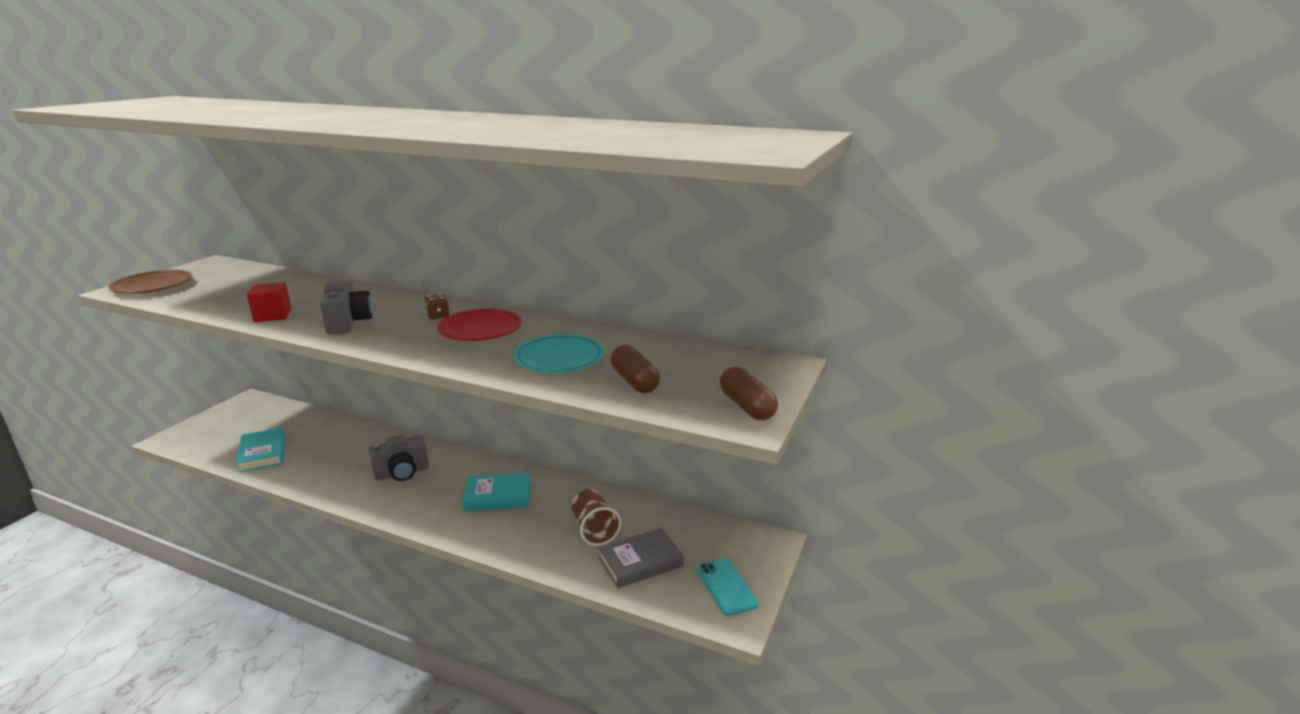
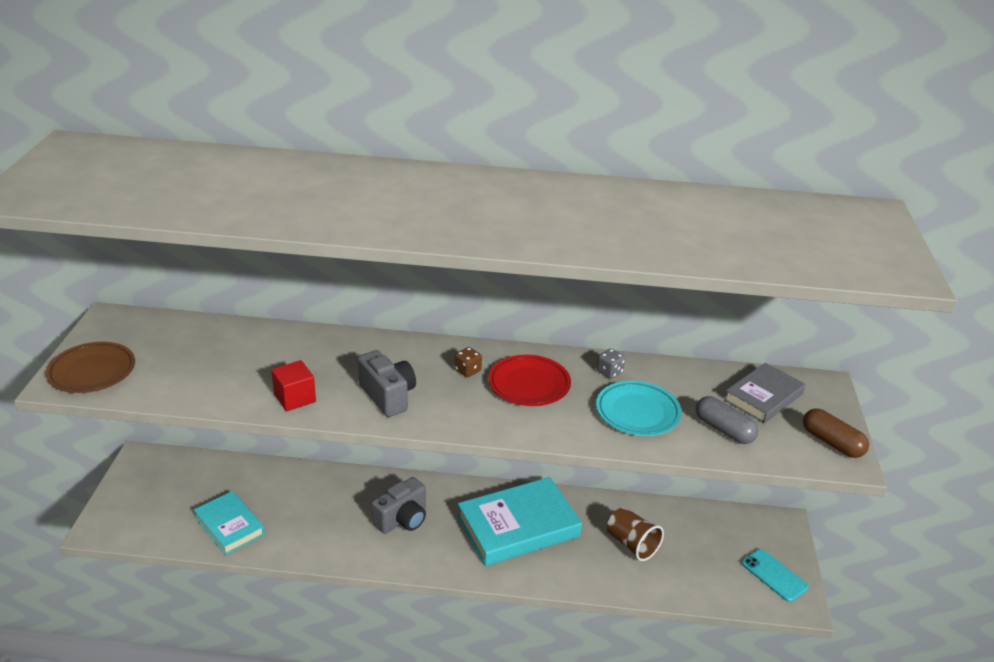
camera: 20 degrees left, 10 degrees up
turquoise book [462,473,531,511] -> turquoise book [457,477,582,566], size x1.66
grey book [598,528,684,588] -> grey book moved to [724,363,805,423]
brown capsule [611,345,660,393] -> grey capsule [696,396,759,444]
none -> grey dice [597,349,625,379]

